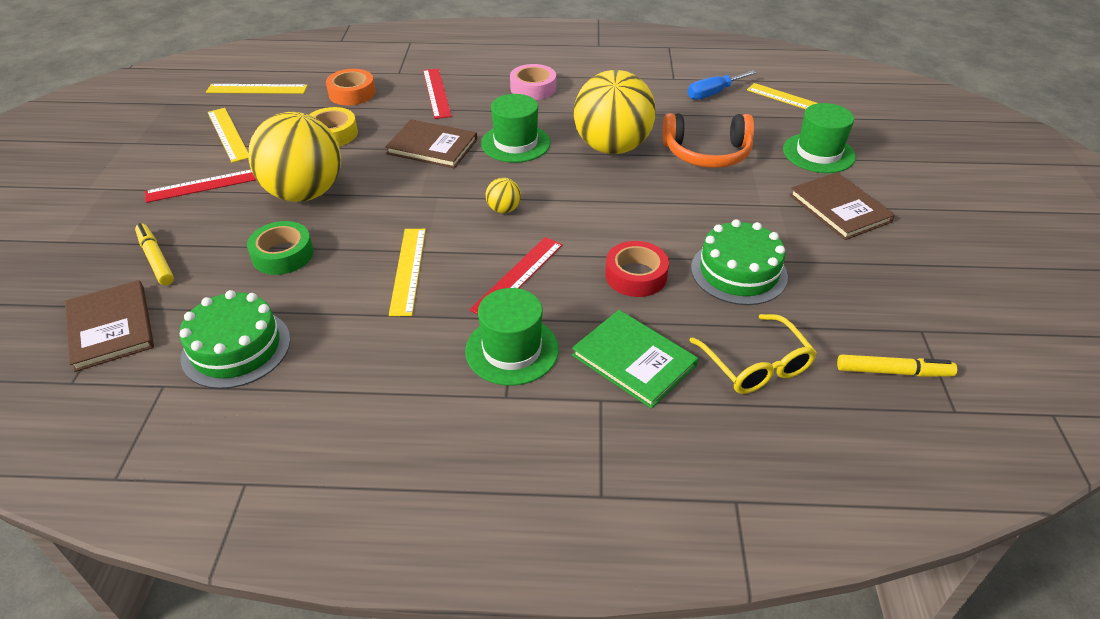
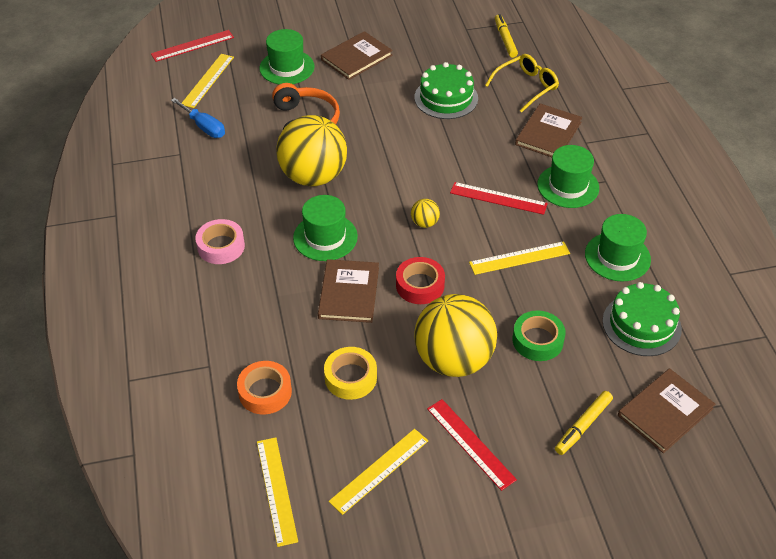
camera: 105 degrees left, 5 degrees up
red ruler [423,68,452,119] -> red ruler moved to [151,30,234,62]
green book [572,310,698,409] -> brown book [515,103,582,157]
red tape [605,241,669,297] -> red tape moved to [396,257,445,304]
none -> green hat [585,214,651,281]

